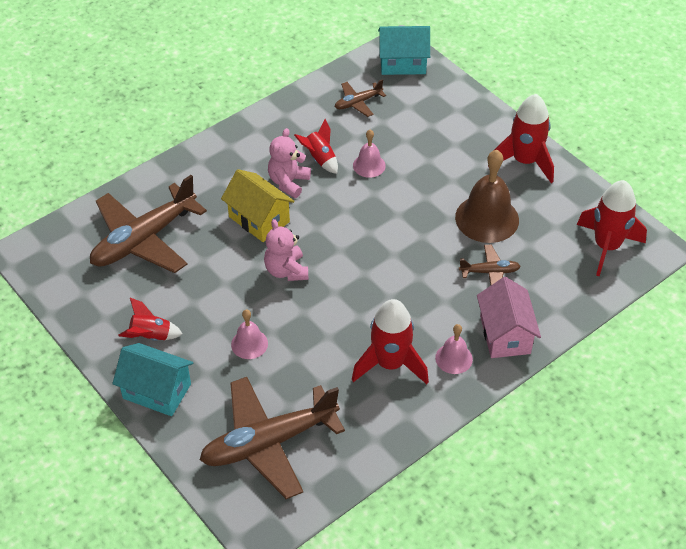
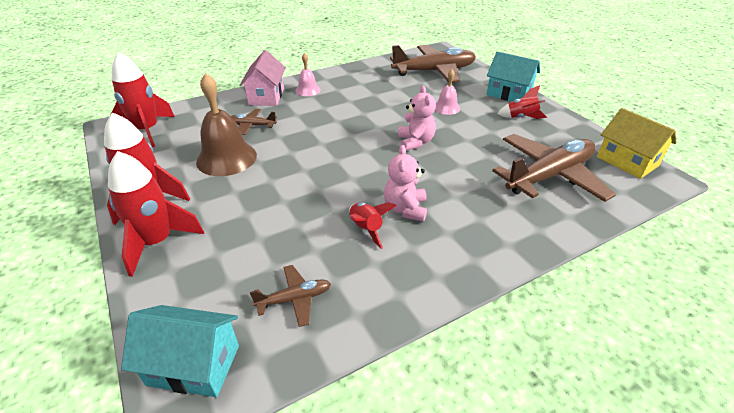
camera: 170 degrees left, 10 degrees down
yellow house [221,169,295,242] -> yellow house moved to [597,108,676,179]
pink teddy bear [268,128,311,198] -> pink teddy bear turned 150 degrees clockwise [384,145,427,222]
red rocket [352,299,429,384] -> red rocket moved to [108,151,204,277]
pink bell [353,130,386,178] -> none

